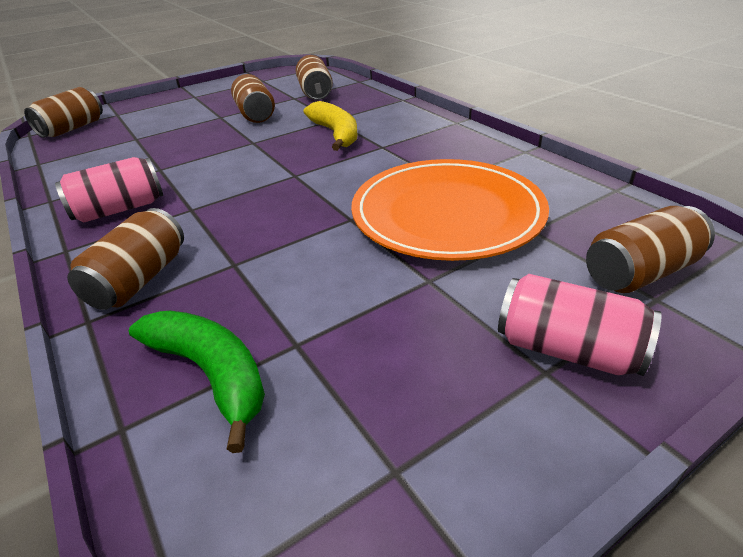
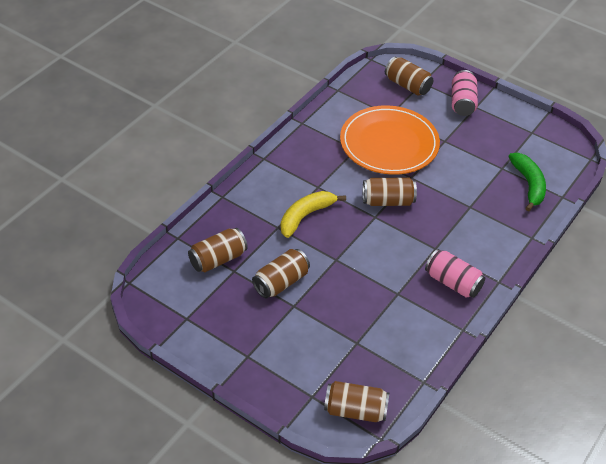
camera: 115 degrees left, 10 degrees up
brown can [67,208,184,310] -> brown can moved to [363,178,417,206]
green banana [129,311,265,453] -> green banana turned 150 degrees clockwise [508,153,546,212]

